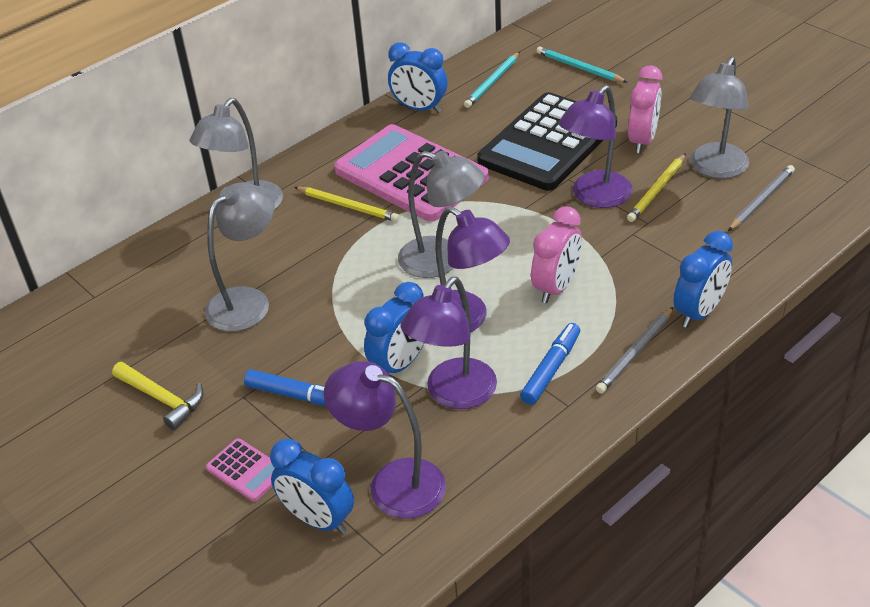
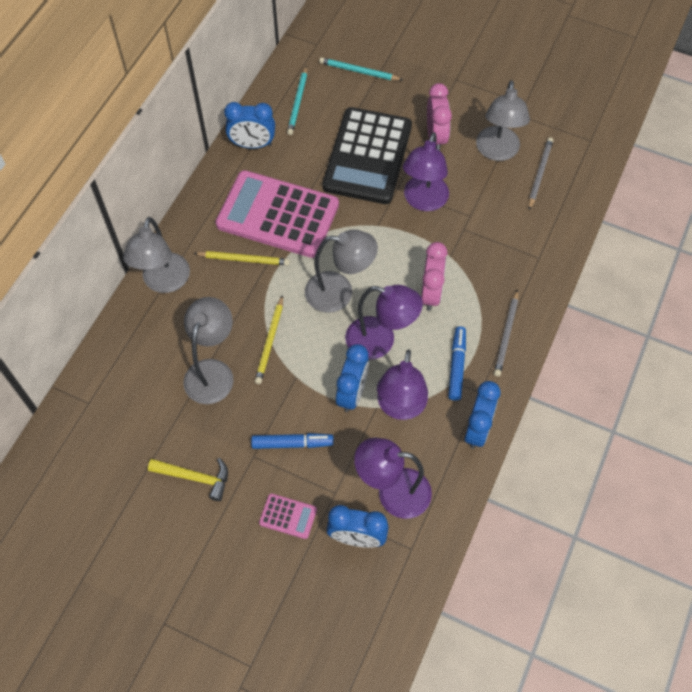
camera: 25 degrees left, 20 degrees up
yellow pencil [627,153,686,222] -> yellow pencil moved to [255,295,283,384]
blue clock [674,231,733,328] -> blue clock moved to [464,381,501,449]

